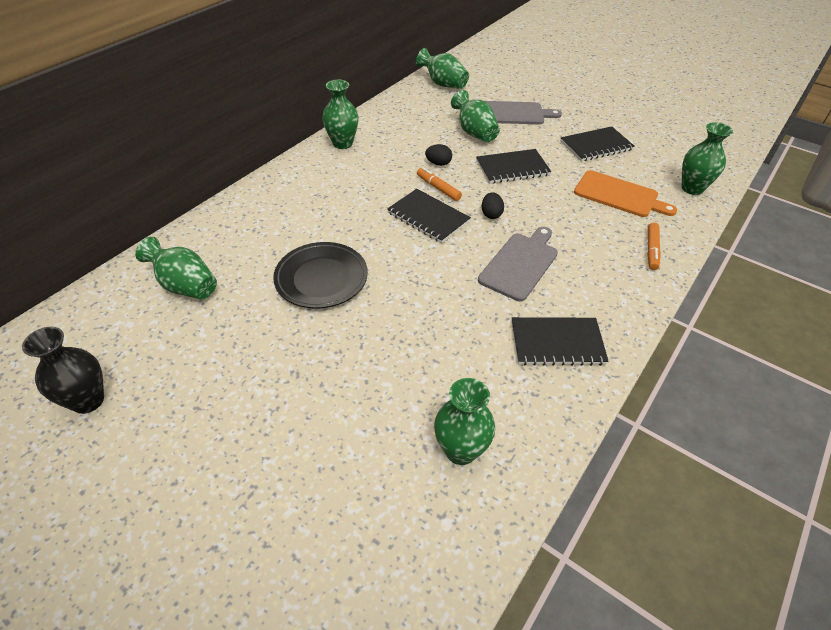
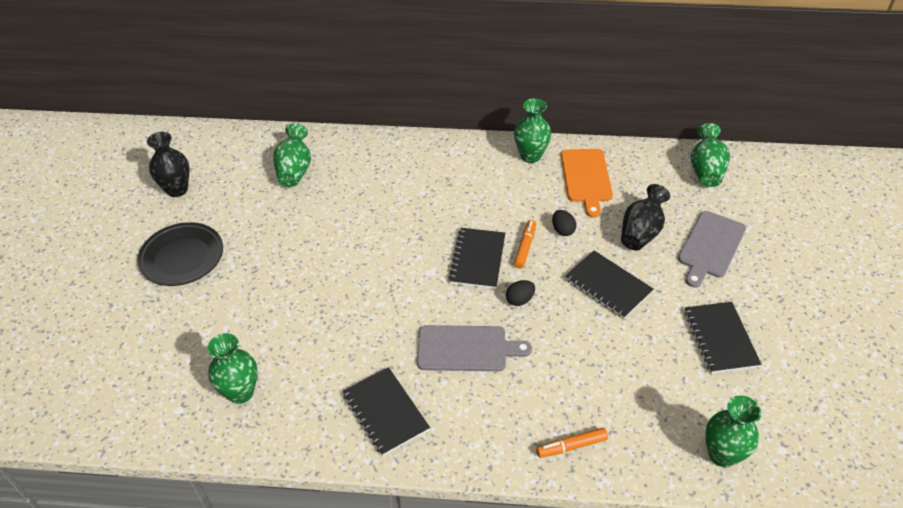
camera: 60 degrees right, 0 degrees up
black plate [273,242,368,309] -> black plate moved to [137,222,223,286]
green vase [451,90,500,142] -> black vase [621,184,670,251]
grey cutting board [485,101,562,124] -> grey cutting board turned 60 degrees clockwise [678,211,746,288]
black notebook [561,126,635,162] -> black notebook turned 45 degrees clockwise [684,302,762,373]
orange cutting board [574,170,677,217] -> orange cutting board moved to [561,149,613,217]

